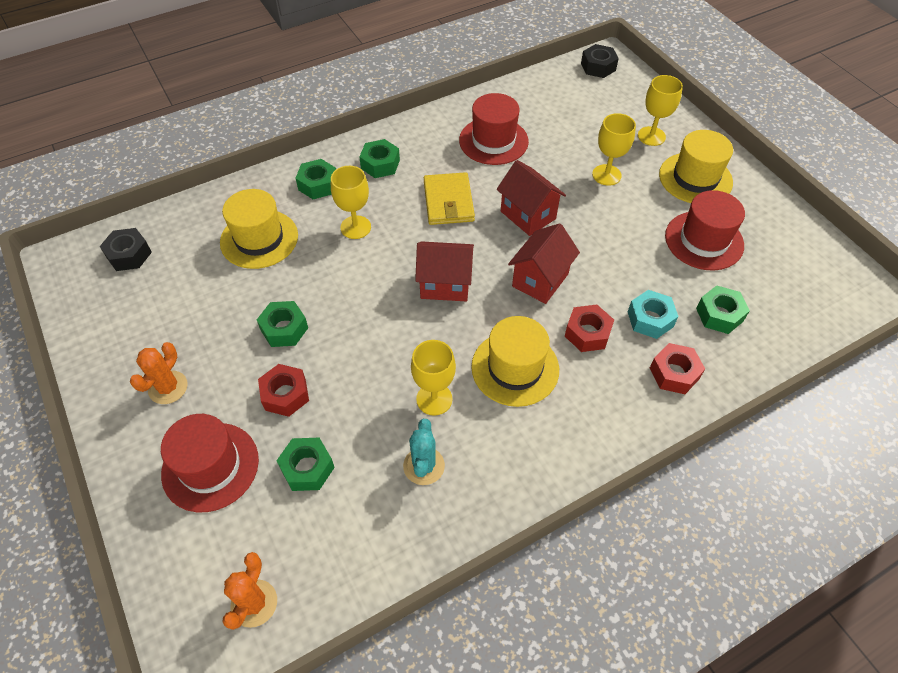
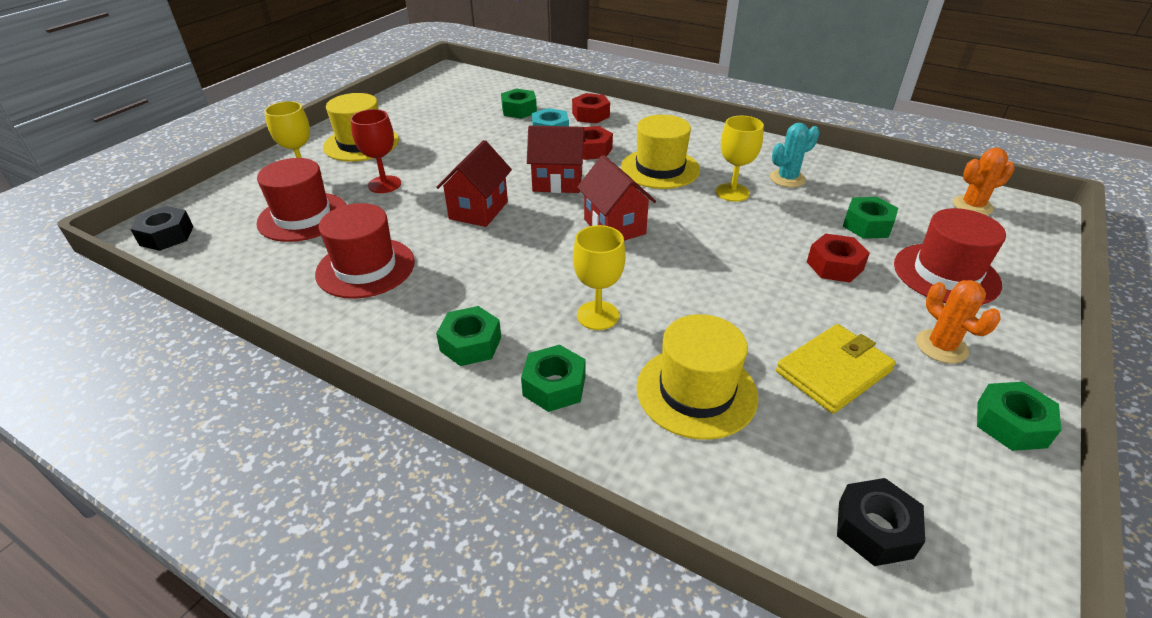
camera: 120 degrees left, 15 degrees down
orange cactus [130,342,188,404] -> orange cactus turned 75 degrees clockwise [916,280,1001,363]
green nut [257,301,308,347] -> green nut moved to [977,382,1061,451]
yellow wallet [424,172,475,225] -> yellow wallet moved to [776,324,896,414]
yellow goblet [592,113,636,186] -> red goblet [350,109,401,193]
red hat [665,190,745,271] -> red hat moved to [256,158,347,242]

